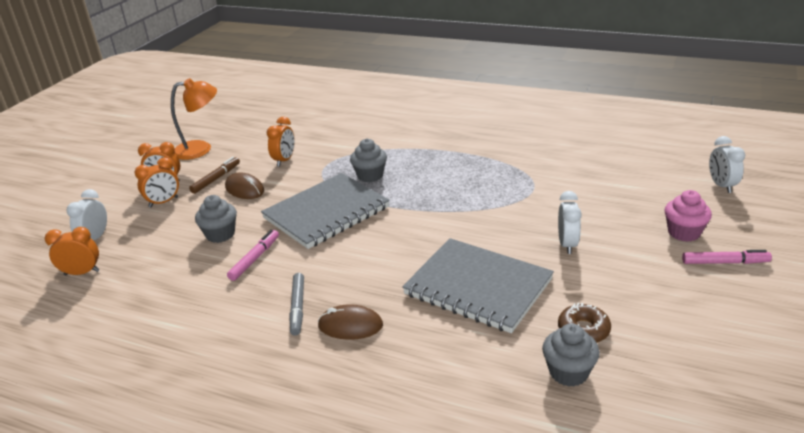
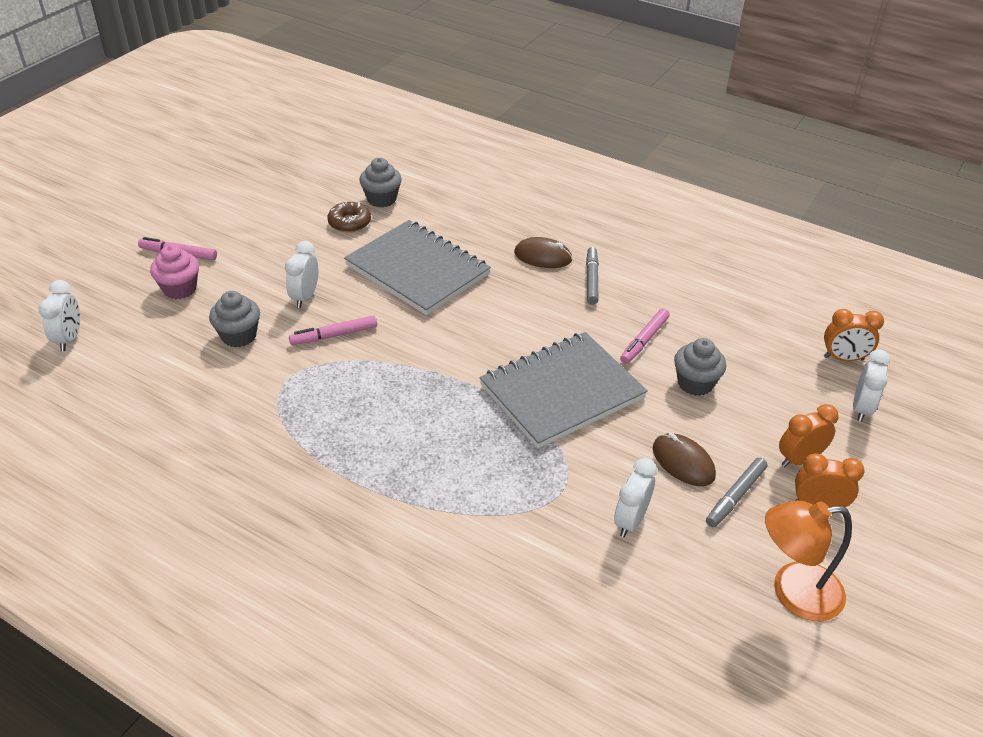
camera: 175 degrees left, 10 degrees up
brown marker [189,157,240,194] -> grey marker [706,458,768,527]
orange clock [267,117,295,166] -> white clock [614,458,657,537]
grey cupcake [350,139,387,182] -> grey cupcake moved to [209,291,260,347]
none -> pink marker [289,315,377,345]

